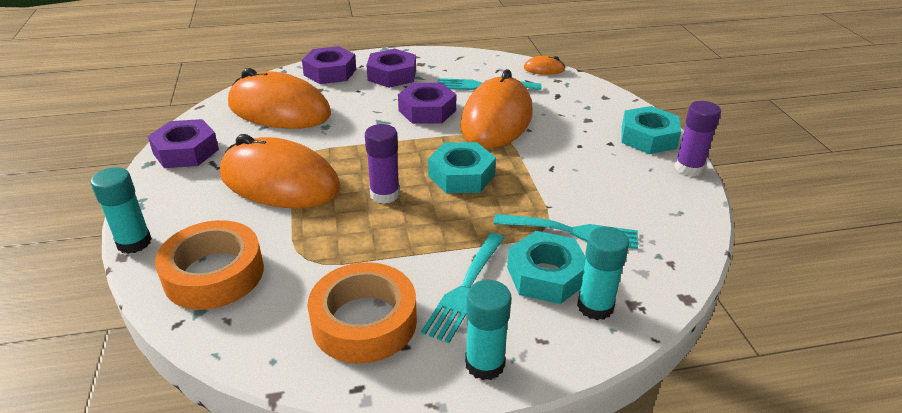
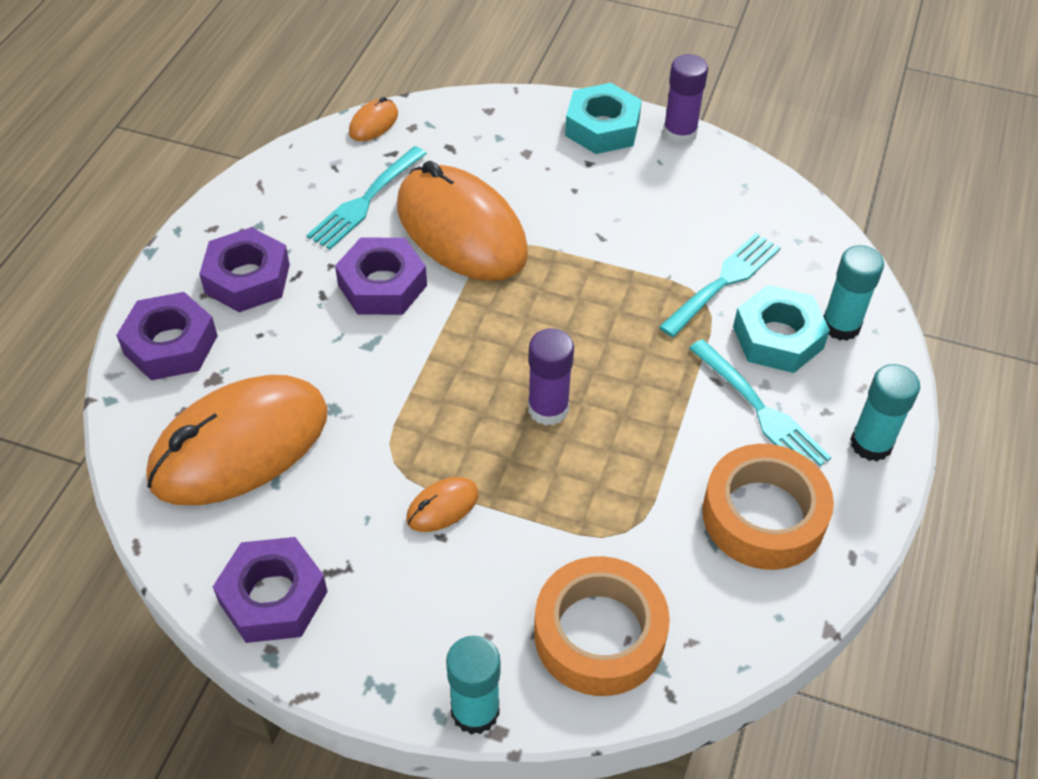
camera: 60 degrees left, 15 degrees up
orange mouse [220,134,341,208] -> orange mouse [406,477,479,532], size x0.40
turquoise nut [428,142,496,193] -> none

